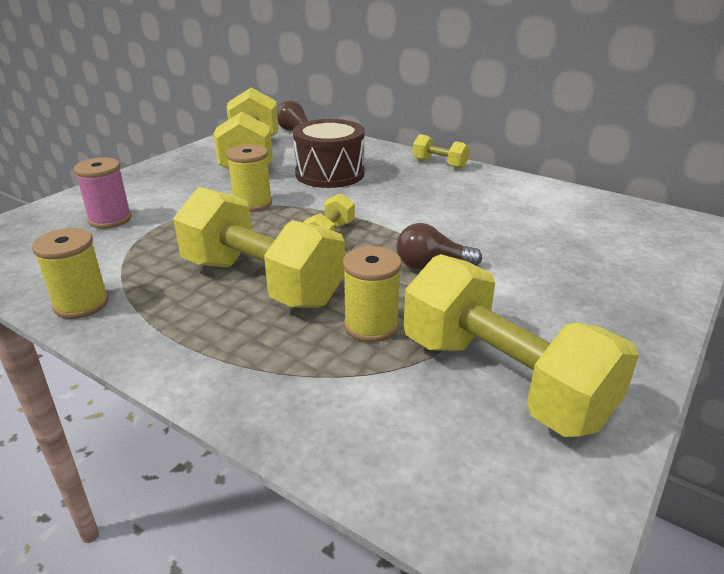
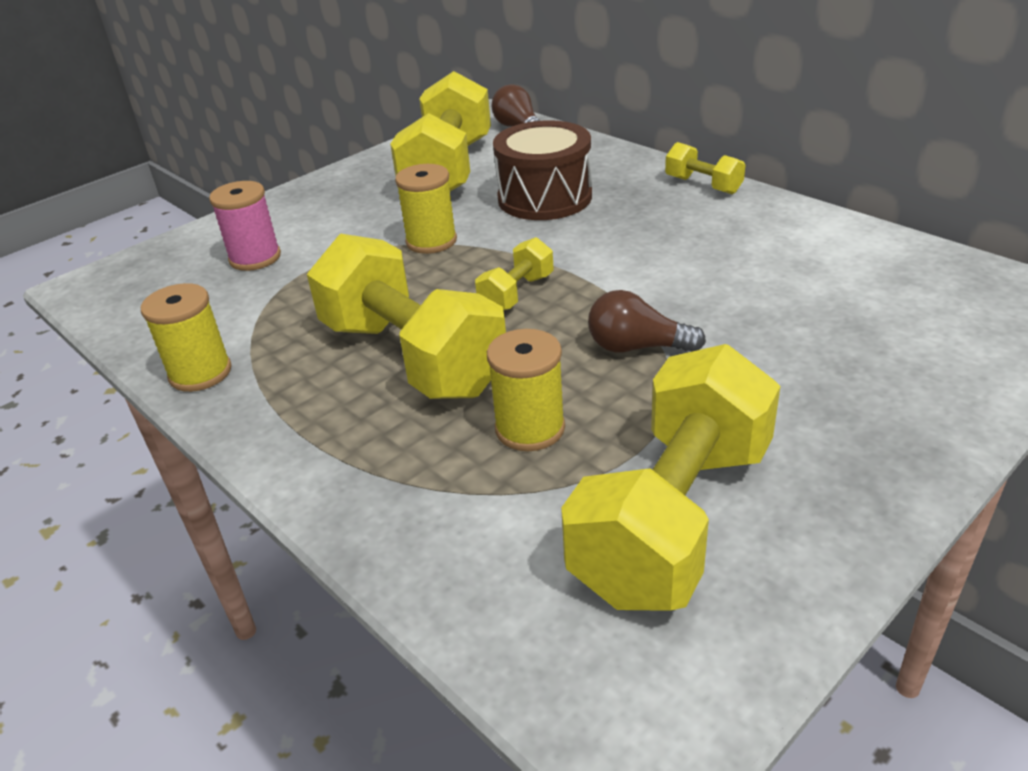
camera: 15 degrees right, 5 degrees up
yellow dumbbell [404,254,639,437] -> yellow dumbbell turned 60 degrees clockwise [561,344,781,611]

